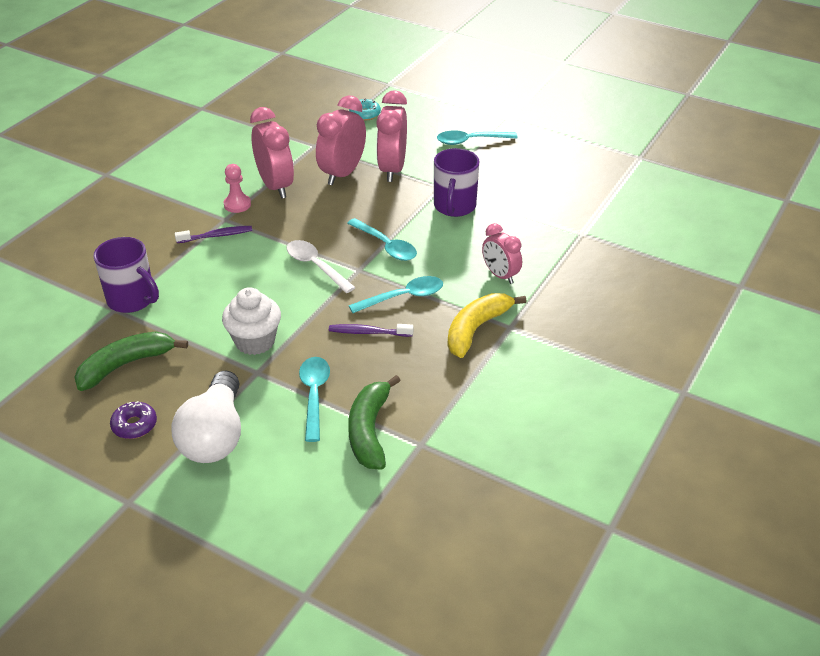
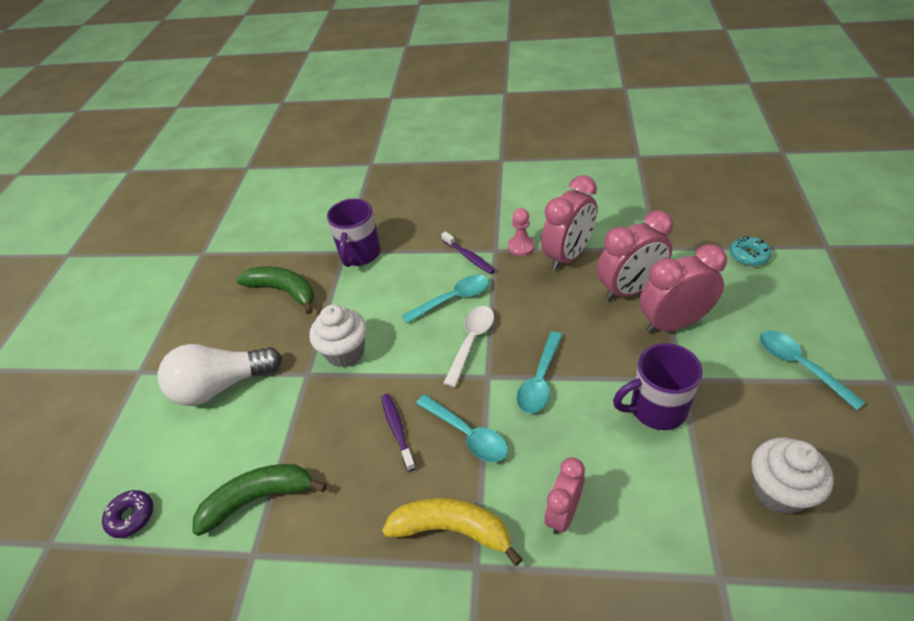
camera: 70 degrees right, 5 degrees up
purple donut [110,401,157,439] -> purple donut moved to [102,490,153,538]
turquoise spoon [299,357,330,442] -> turquoise spoon moved to [402,275,489,323]
pink clock [316,96,366,185] -> pink clock turned 150 degrees clockwise [597,211,673,301]
none -> white cupcake [751,437,834,515]

